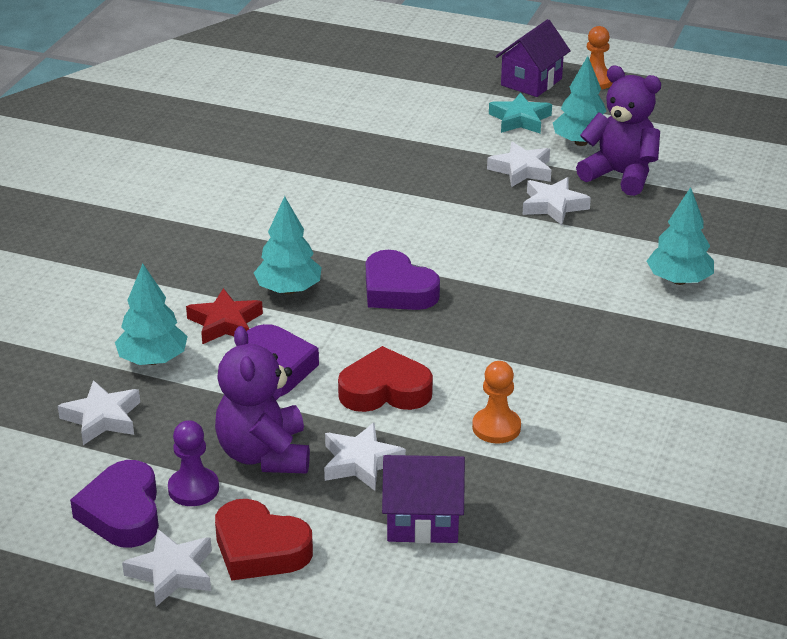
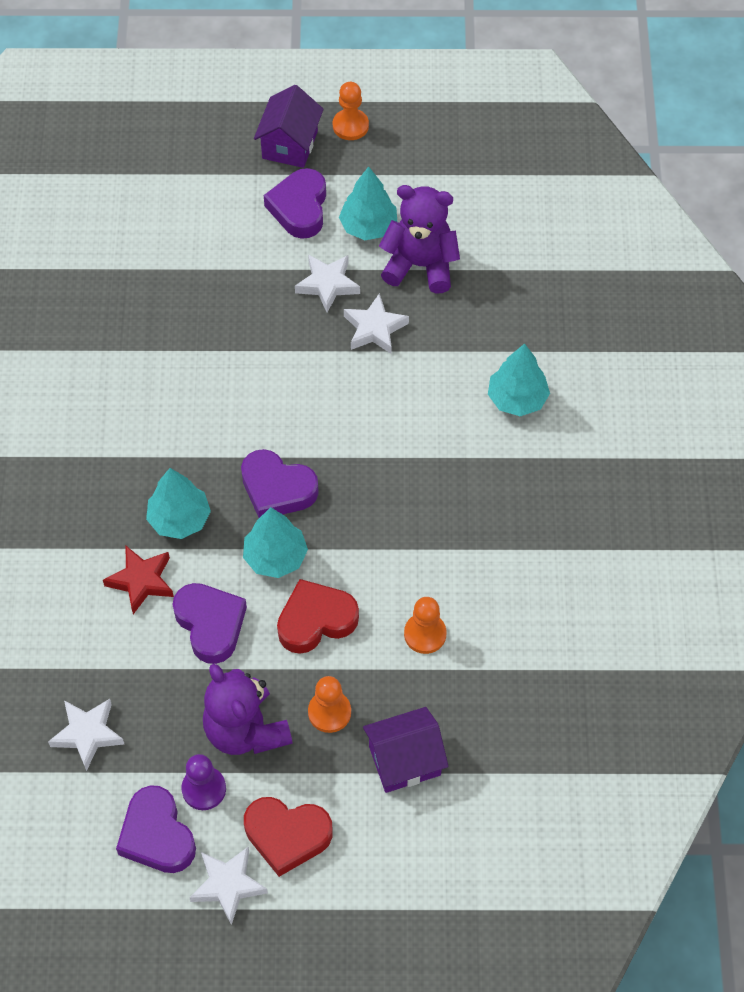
camera: 20 degrees left, 25 degrees up
turquoise tree [115,264,188,365] -> turquoise tree moved to [243,507,308,578]
white star [324,423,406,491] -> orange pawn [308,676,351,733]
turquoise star [489,92,552,134] -> purple heart [264,168,326,239]

